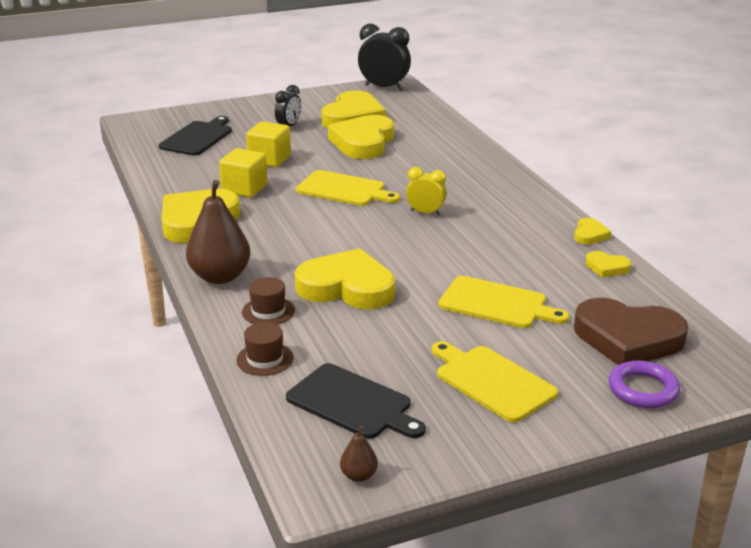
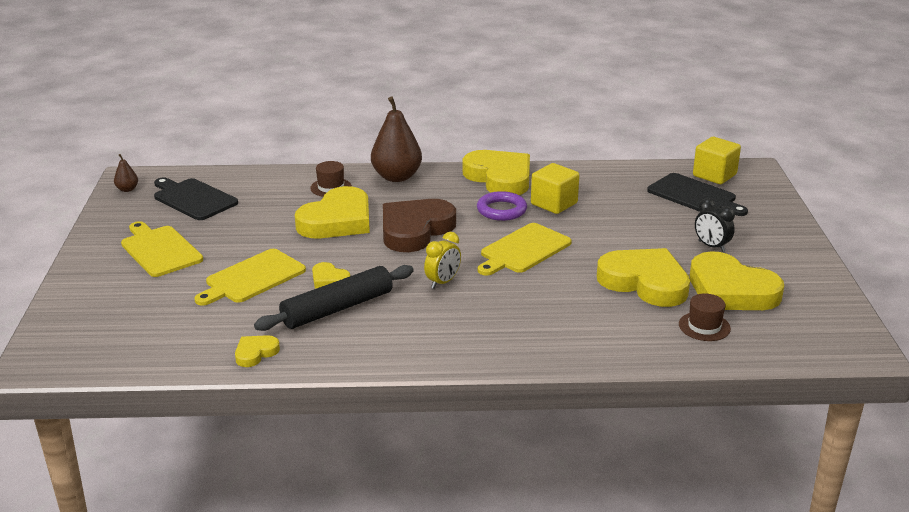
camera: 110 degrees right, 0 degrees up
brown hat [236,322,294,376] -> brown hat moved to [679,293,731,341]
yellow cube [246,121,291,167] -> yellow cube moved to [693,137,741,184]
black cutting board [286,363,426,439] -> black cutting board turned 75 degrees clockwise [154,177,238,220]
black clock [358,23,411,91] -> none
yellow cutting board [431,341,558,422] -> yellow cutting board turned 105 degrees counterclockwise [121,221,203,277]
yellow heart [574,218,611,245] -> yellow heart moved to [312,262,350,288]
brown heart [574,298,688,365] -> brown heart moved to [383,199,456,252]
purple ring [609,361,680,409] -> purple ring moved to [477,191,527,221]
none -> black rolling pin [254,265,414,331]

